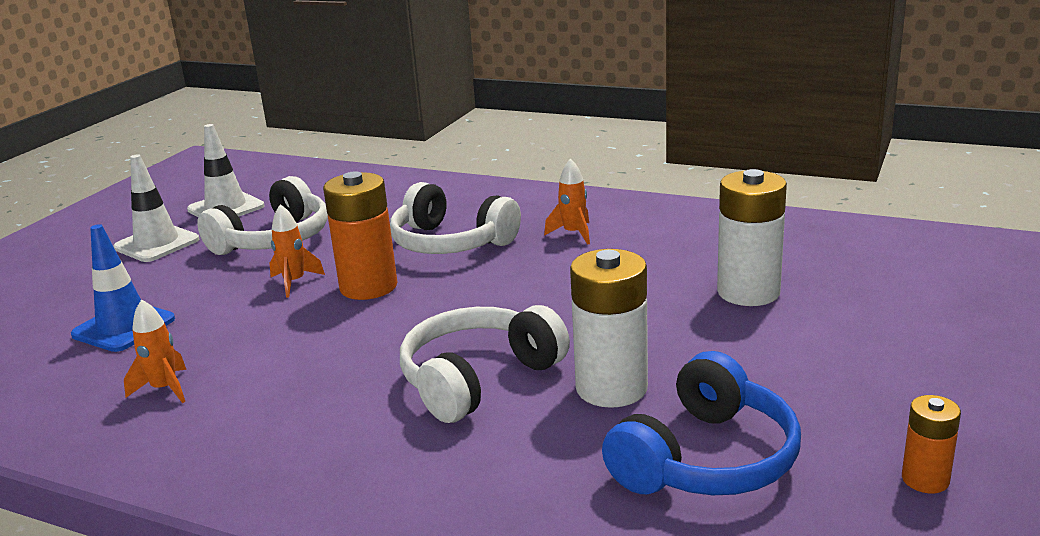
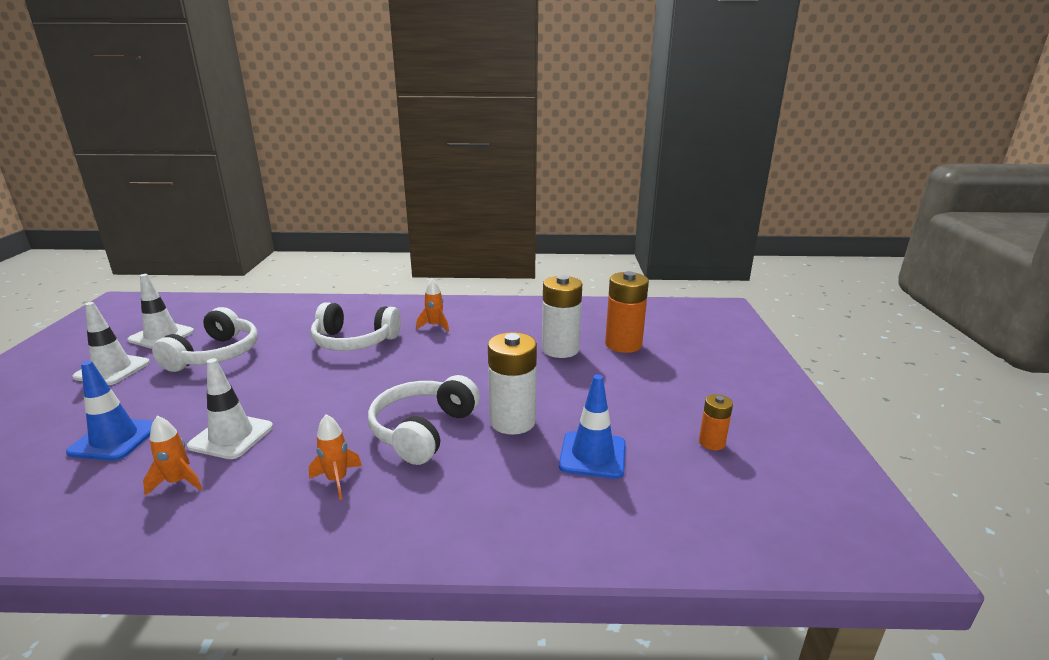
camera: 25 degrees left, 0 degrees up
orange rocket [269,204,325,298] -> orange rocket moved to [309,414,362,500]
orange battery [323,171,397,300] -> orange battery moved to [605,271,649,353]
blue headphones [602,351,801,495] -> blue traffic cone [559,374,626,479]
none -> white traffic cone [187,358,273,459]

